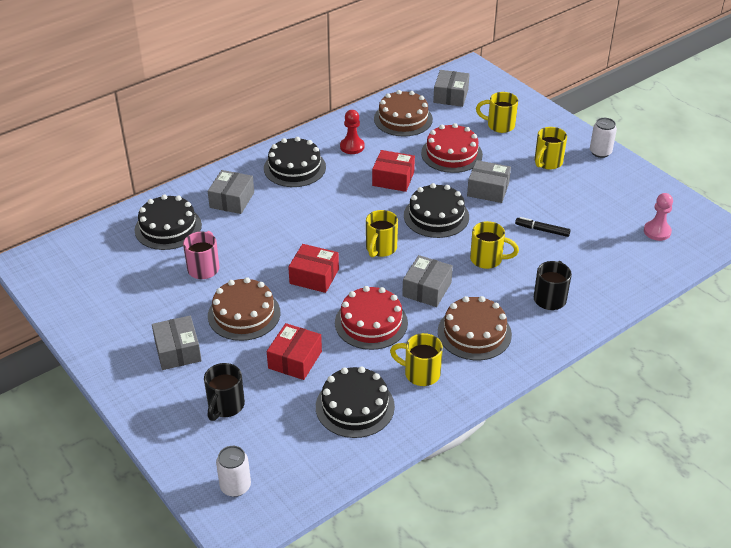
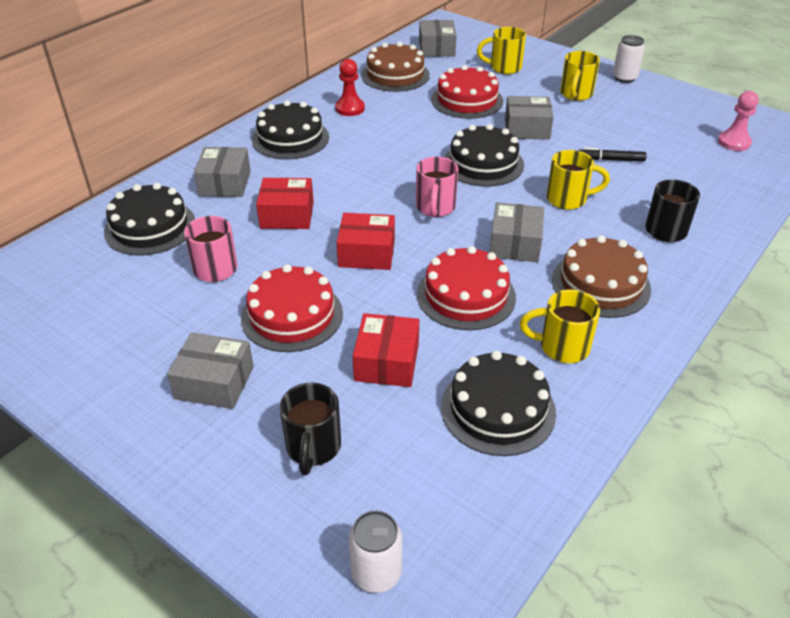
camera: 15 degrees left, 0 degrees up
grey box [152,316,202,370] -> grey box turned 45 degrees counterclockwise [167,332,254,409]
brown cake [208,277,280,341] -> red cake [241,264,343,352]
yellow mug [366,210,398,257] -> pink mug [416,157,458,217]
red box [372,150,415,192] -> red box moved to [256,178,314,229]

